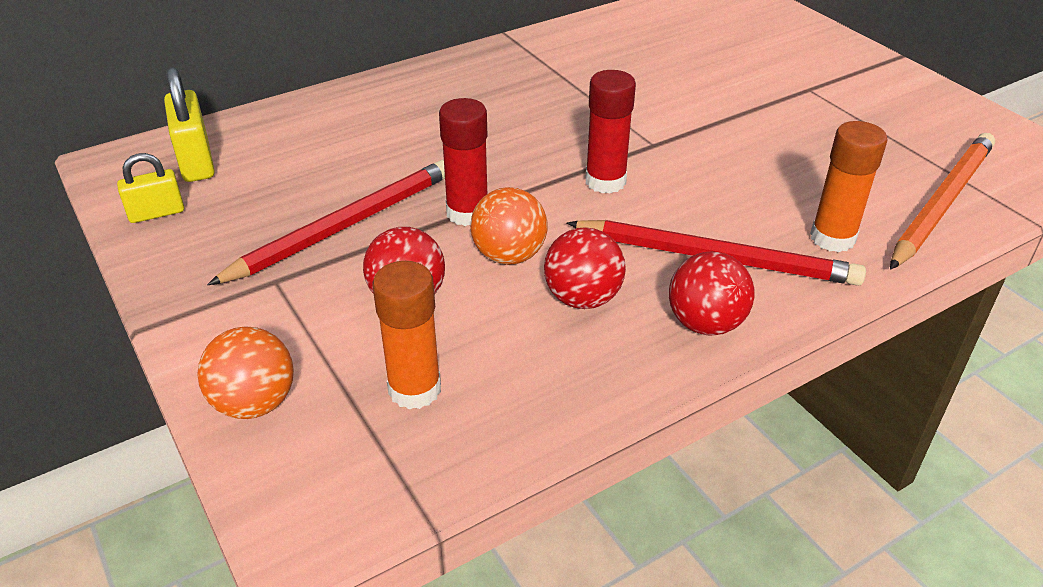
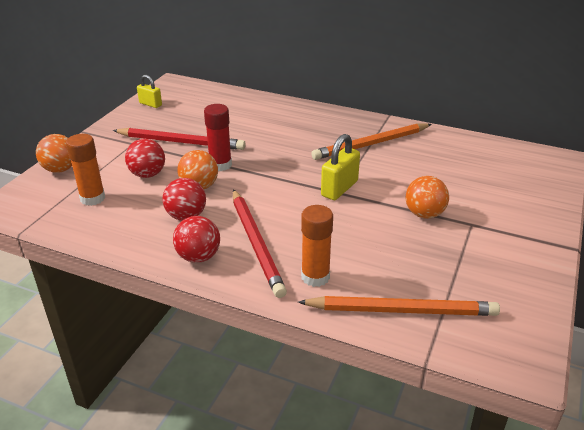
camera: 55 degrees right, 5 degrees down
yellow padlock [164,67,215,182] -> yellow padlock moved to [321,134,360,200]
red glue stick [585,70,636,194] -> none
none -> orange pencil [311,123,432,160]
none -> orange ball [405,176,449,219]

